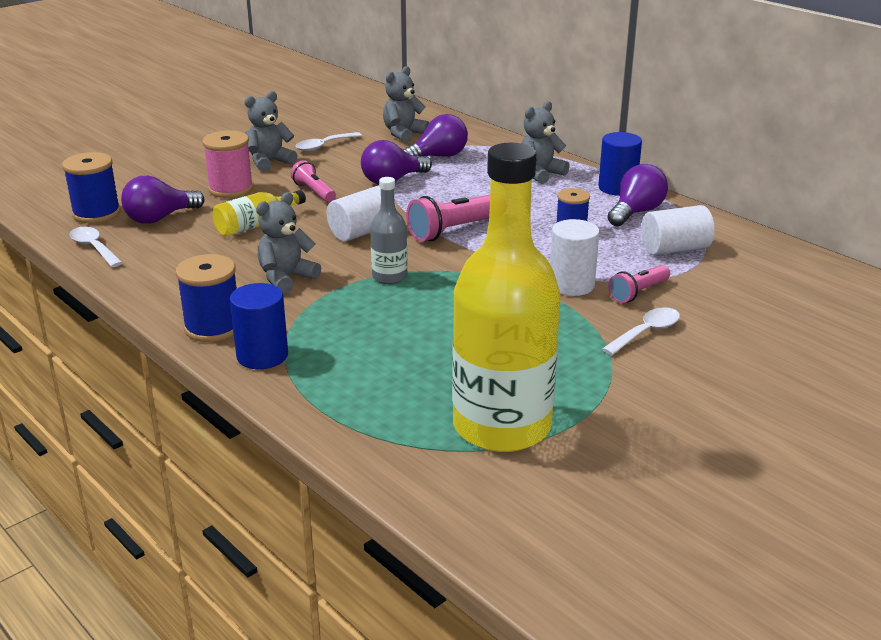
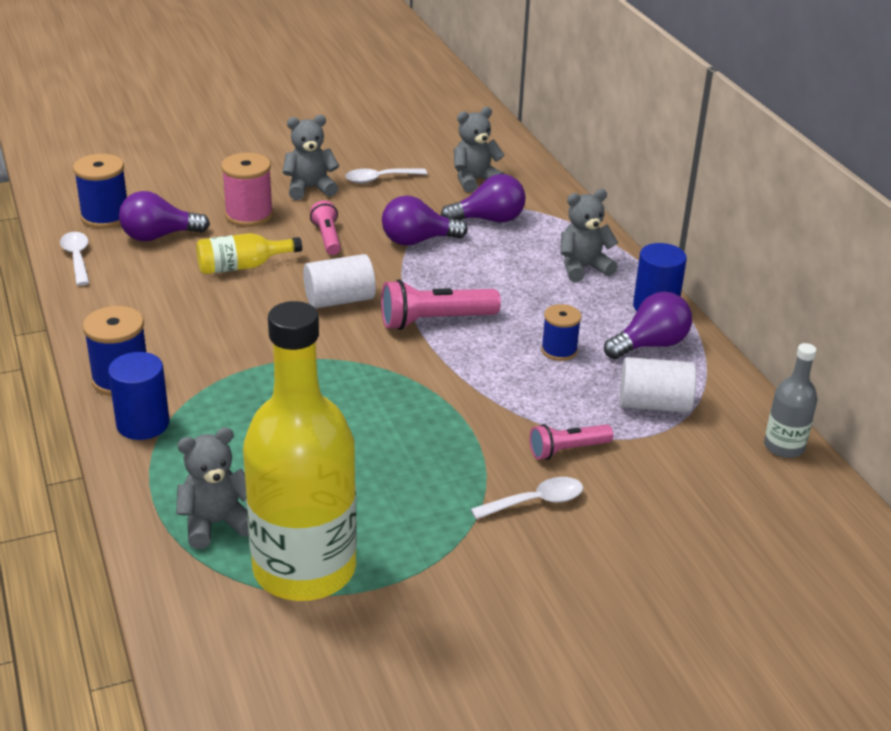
camera: 20 degrees right, 5 degrees up
grey teddy bear [256,192,321,293] -> grey teddy bear moved to [176,427,249,549]
grey bottle [370,177,408,284] -> grey bottle moved to [764,343,817,458]
white cylinder [550,219,599,296] -> none

